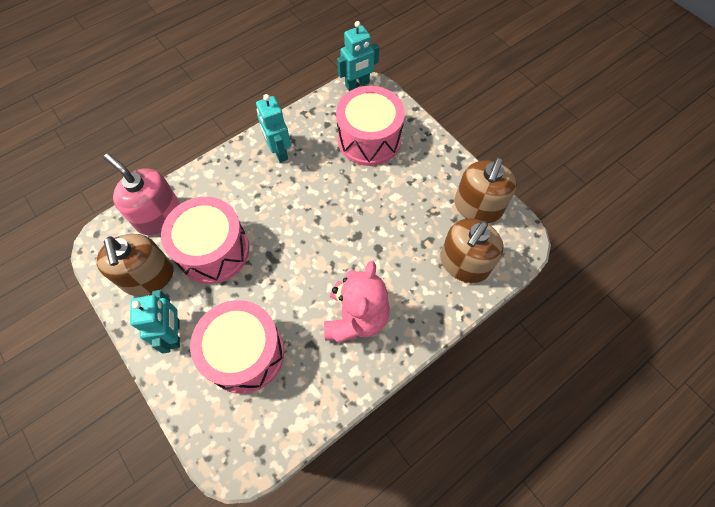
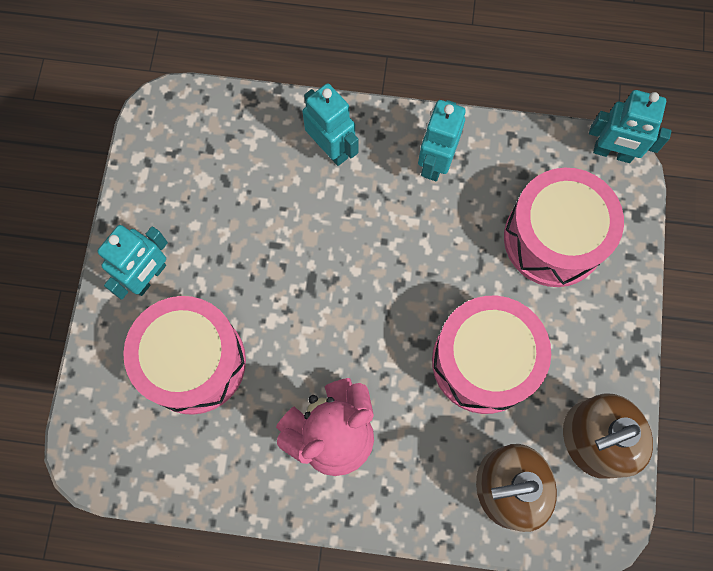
camera: 45 degrees right, 10 degrees up
brown soap dispenser [96,234,174,296] -> none
pink soap dispenser [104,154,180,235] -> none
pink drum [161,197,249,284] -> pink drum moved to [432,296,551,414]
none -> turquoise robot [302,83,358,166]

